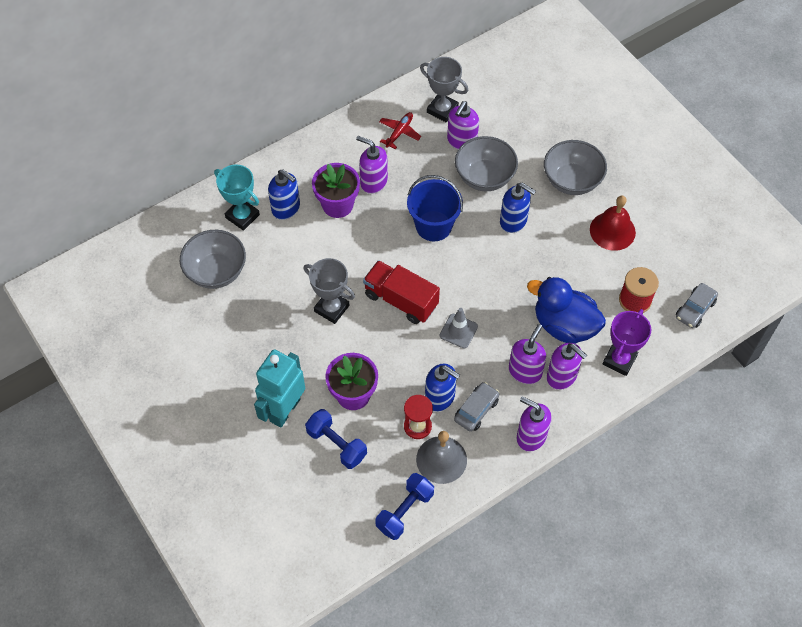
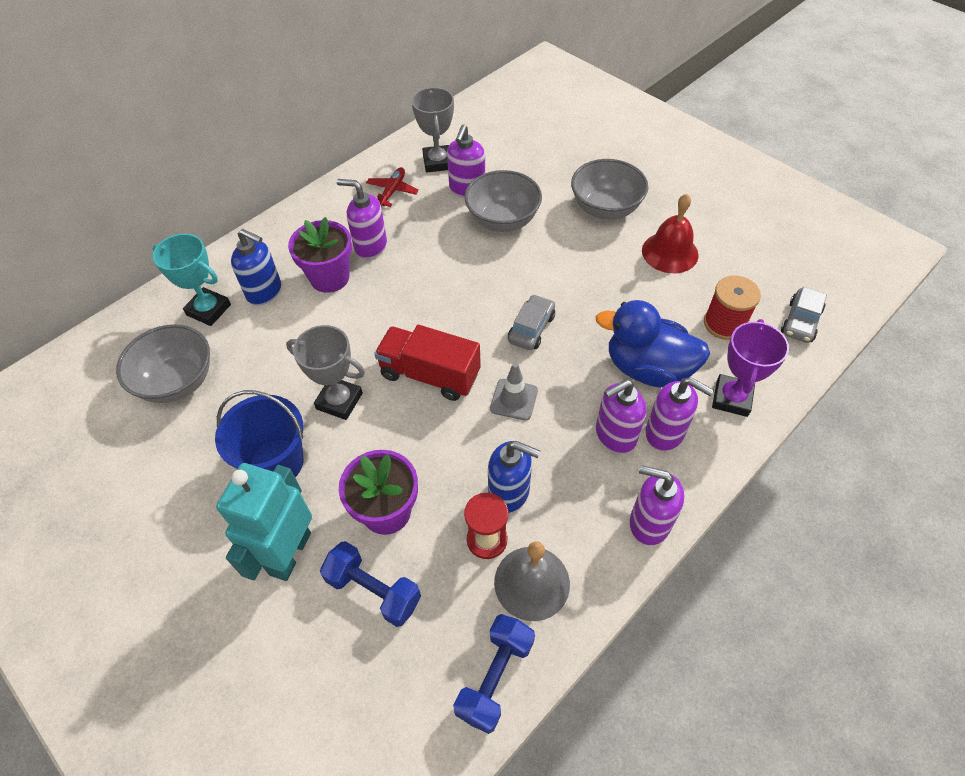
camera: 10 degrees left, 5 degrees down
blue bucket [407,175,463,241] -> blue bucket moved to [215,390,304,477]
grey trophy [420,57,468,122] -> grey trophy turned 60 degrees clockwise [412,87,454,173]
grey car [454,382,499,432] -> grey car moved to [508,294,555,350]
blue soap dispenser [500,183,536,233] -> none
purple soap dispenser [509,324,546,384] -> purple soap dispenser turned 135 degrees counterclockwise [596,379,647,453]

